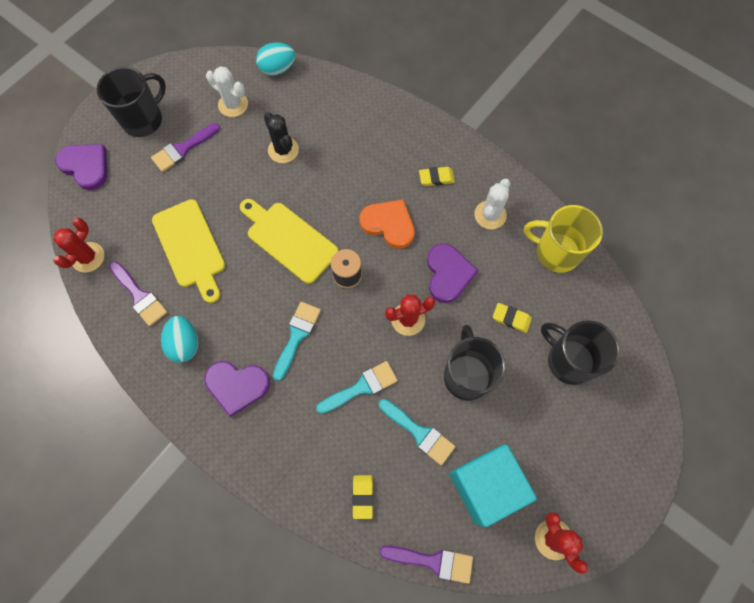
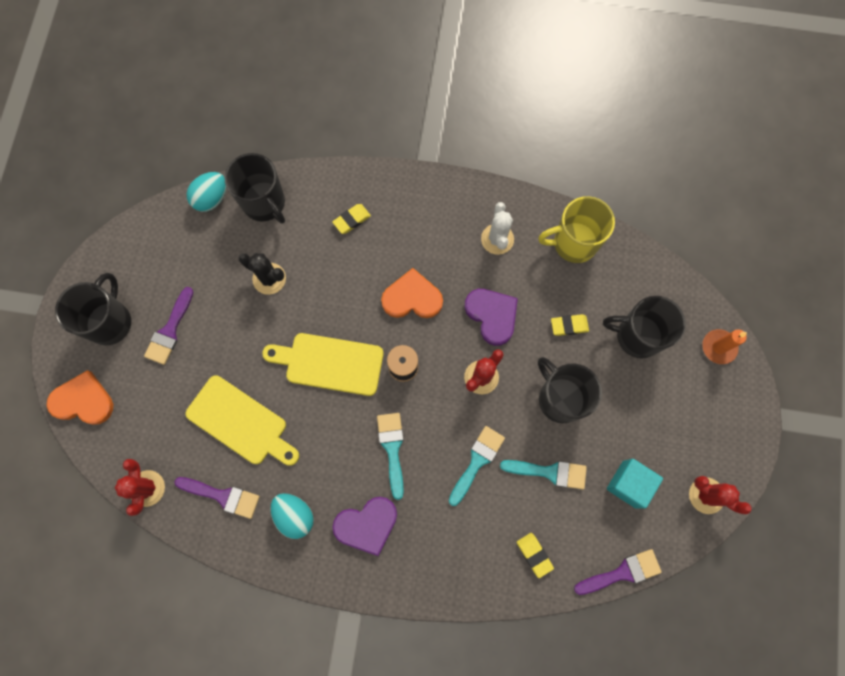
camera: 30 degrees left, 5 degrees up
purple heart [55,144,107,190] -> orange heart [47,370,113,425]
white cactus [206,66,248,117] -> none
yellow eraser [419,167,455,186] -> yellow eraser moved to [332,204,371,234]
turquoise cube [450,444,537,527] -> turquoise cube [607,459,663,508], size x0.65
none -> black mug [225,153,285,224]
none -> orange candle [702,329,747,364]

